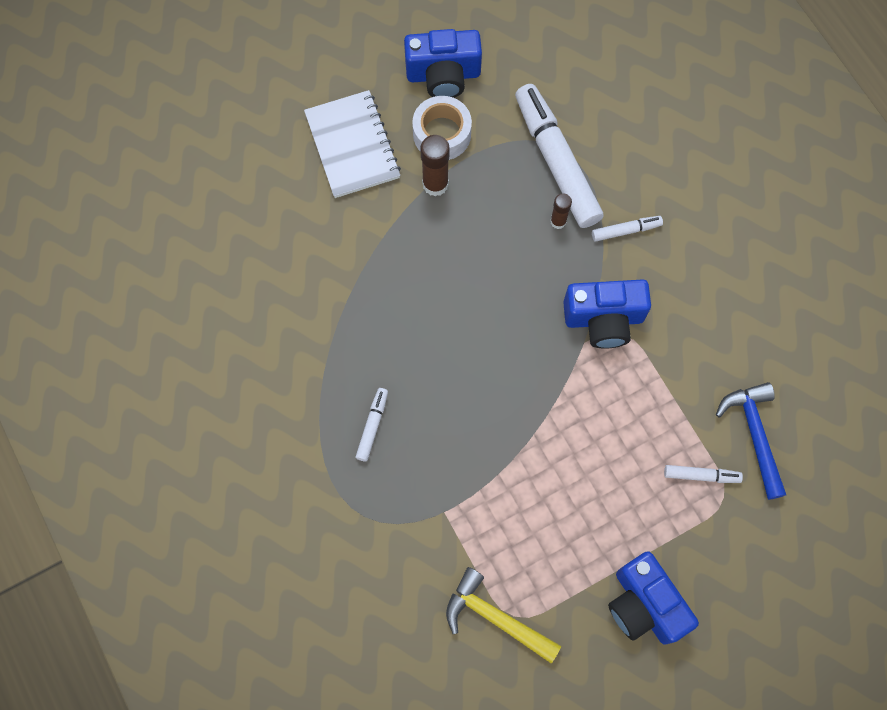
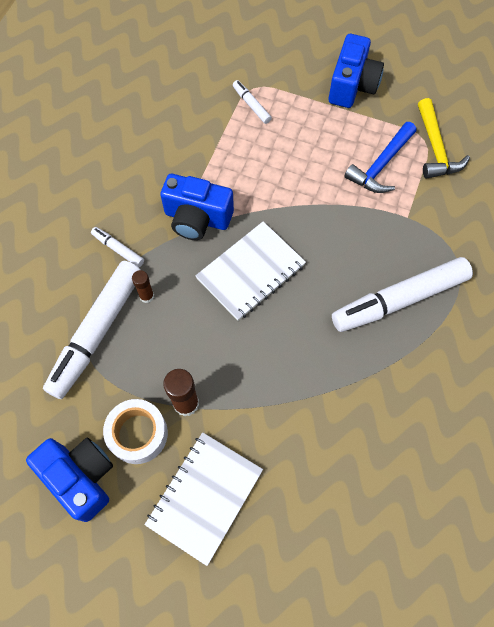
camera: 130 degrees left, 5 degrees down
white marker [356,388,388,462] -> white marker [332,257,473,332], size x2.26
blue camera [563,279,651,349] -> blue camera turned 150 degrees clockwise [160,174,234,240]
blue hammer [716,382,786,500] -> blue hammer moved to [344,122,416,193]
none -> white notebook [195,221,306,321]

